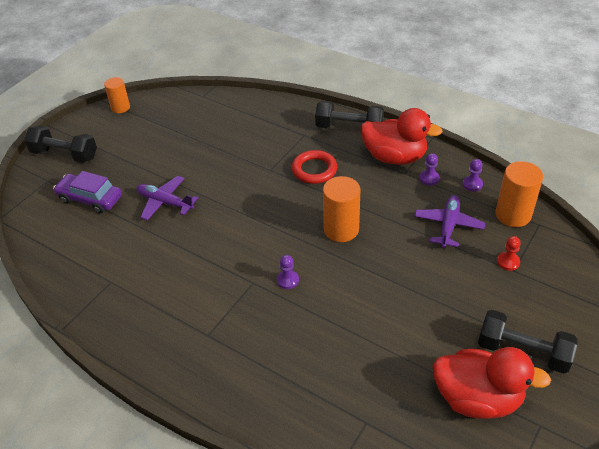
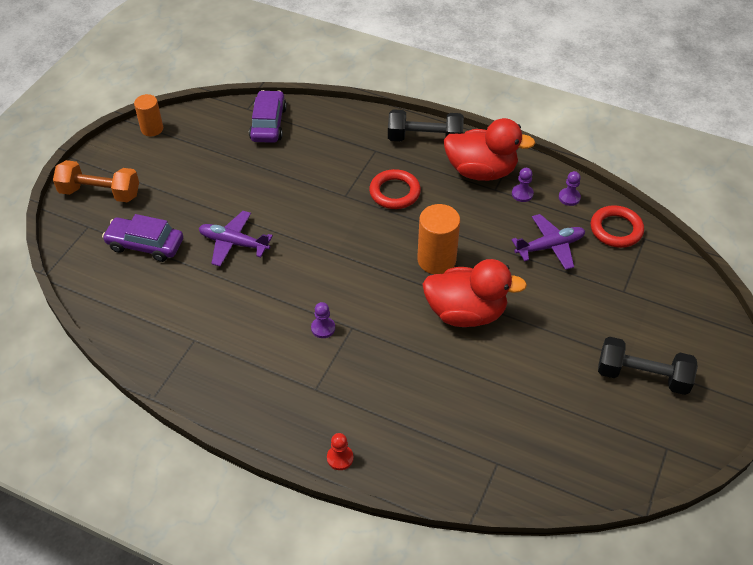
camera: 10 degrees left, 5 degrees up
black dumbbell [24,125,97,163] -> orange dumbbell [53,160,139,202]
purple pawn [277,255,299,289] -> purple pawn moved to [311,302,335,338]
purple plane [414,195,485,248] -> purple plane turned 60 degrees clockwise [512,214,585,270]
red duck [433,347,551,419] -> red duck moved to [423,259,527,327]
orange cylinder [495,161,543,227] -> red ring [591,205,644,248]
red pawn [497,236,521,271] -> red pawn moved to [327,433,353,470]
none -> purple car [249,90,287,143]

